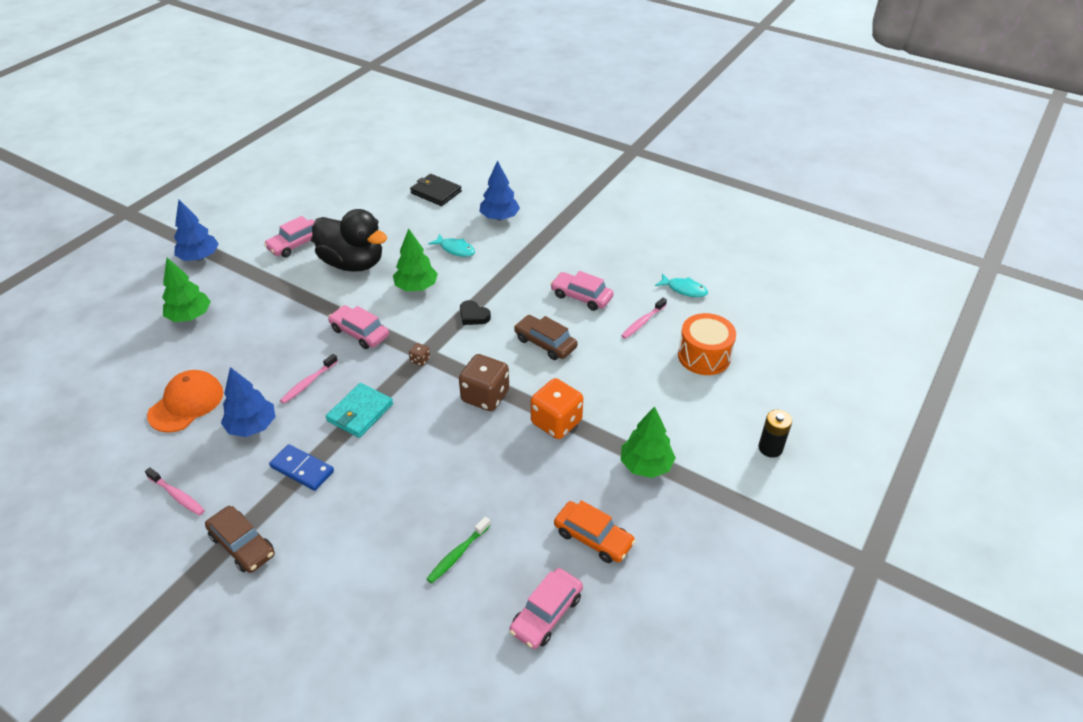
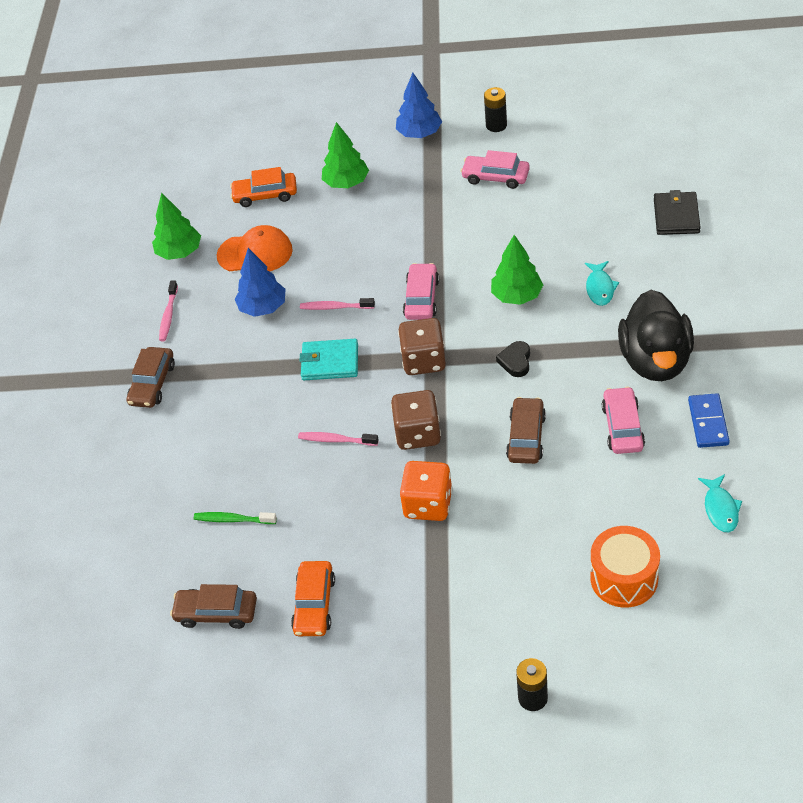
camera: 65 degrees right, 5 degrees up
blue domino [269,444,334,491] -> blue domino moved to [688,393,730,448]
black duck [312,209,387,272] -> black duck moved to [618,290,694,381]
brown dice [409,343,430,366] -> brown dice [398,318,446,375], size x2.35
blue tree [479,160,520,220] -> none
pink car [509,568,583,649] -> brown car [170,584,257,629]
pink toothbrush [621,298,667,339] -> pink toothbrush moved to [298,432,379,446]
green tree [621,406,676,478] -> green tree moved to [152,193,201,260]
none -> orange car [230,167,297,207]
none -> black battery [484,87,507,132]

